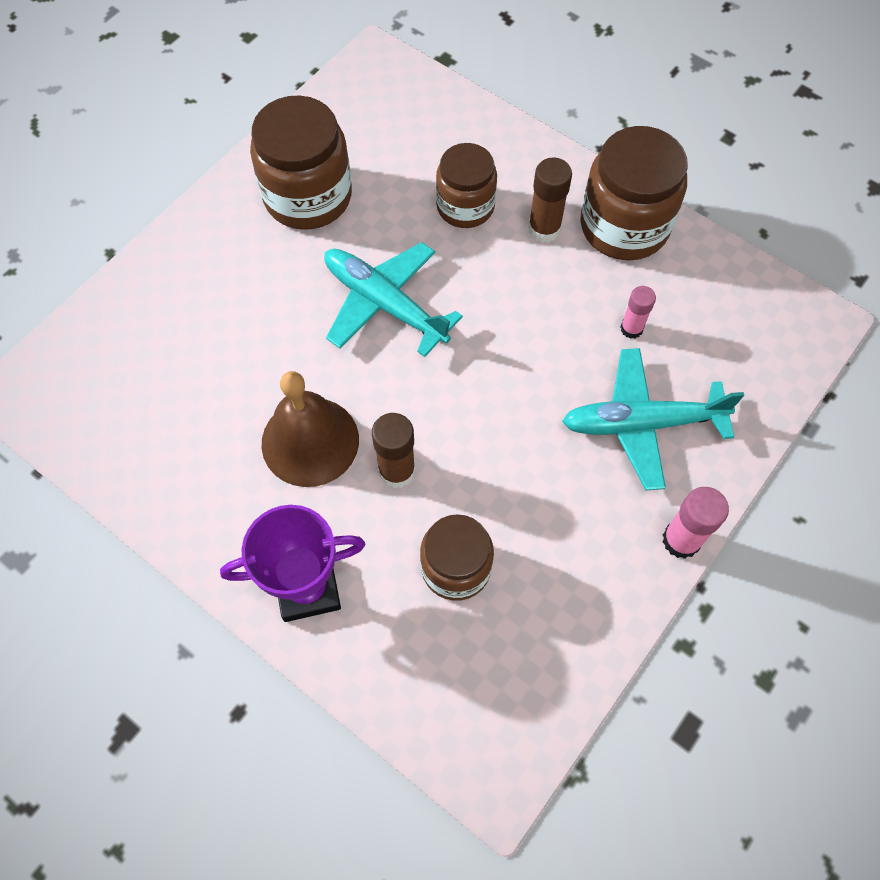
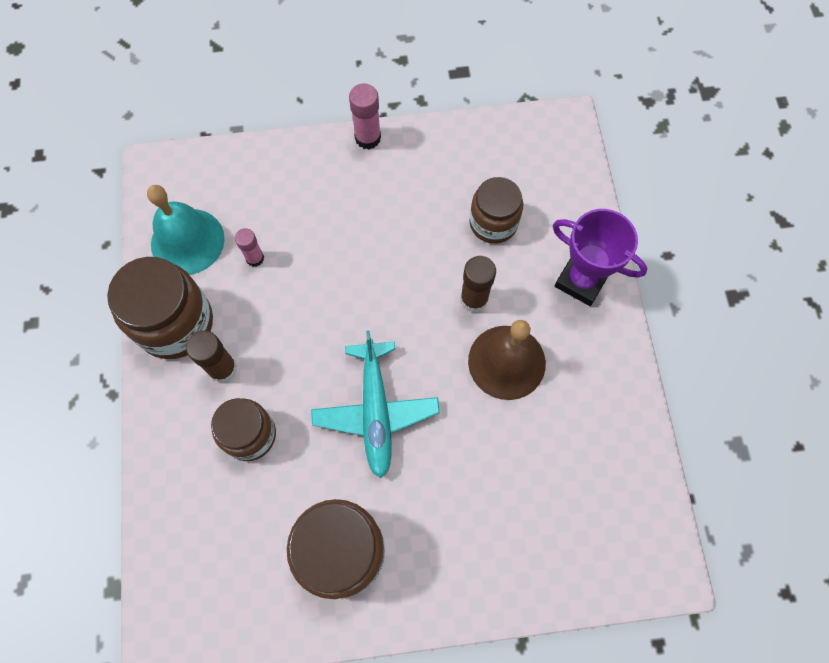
camera: 135 degrees left, 5 degrees up
turquoise plane [562,348,744,490] -> none
none -> turquoise bell [147,185,225,275]

